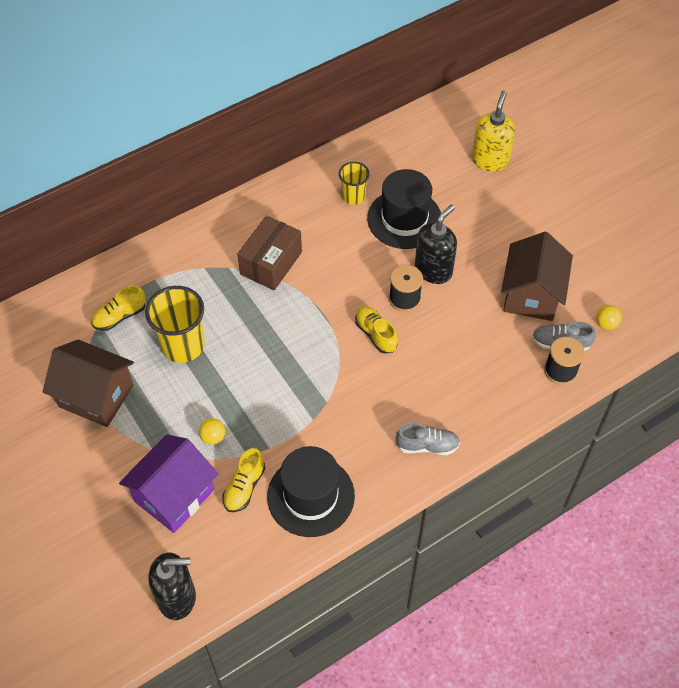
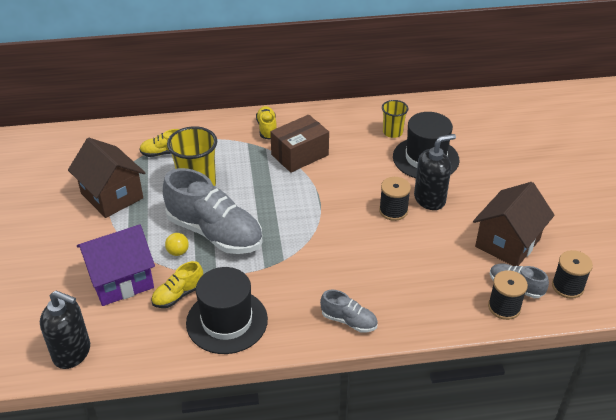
camera: 25 degrees right, 15 degrees down
yellow shoe [355,306,398,354] -> yellow shoe moved to [256,106,277,140]
yellow soap dispenser [472,91,515,171] -> none
yellow ball [596,305,622,330] -> black spool [552,250,593,299]
none -> grey shoe [163,168,263,254]

